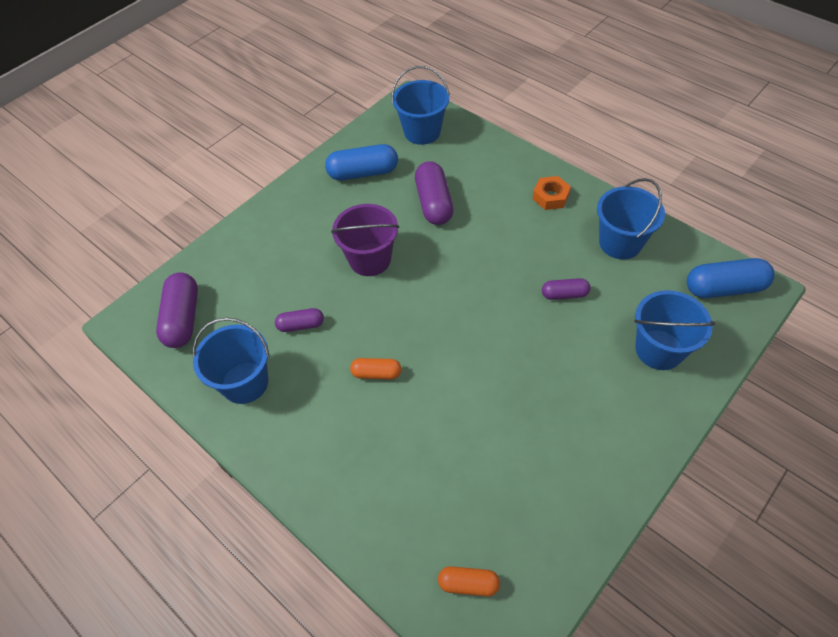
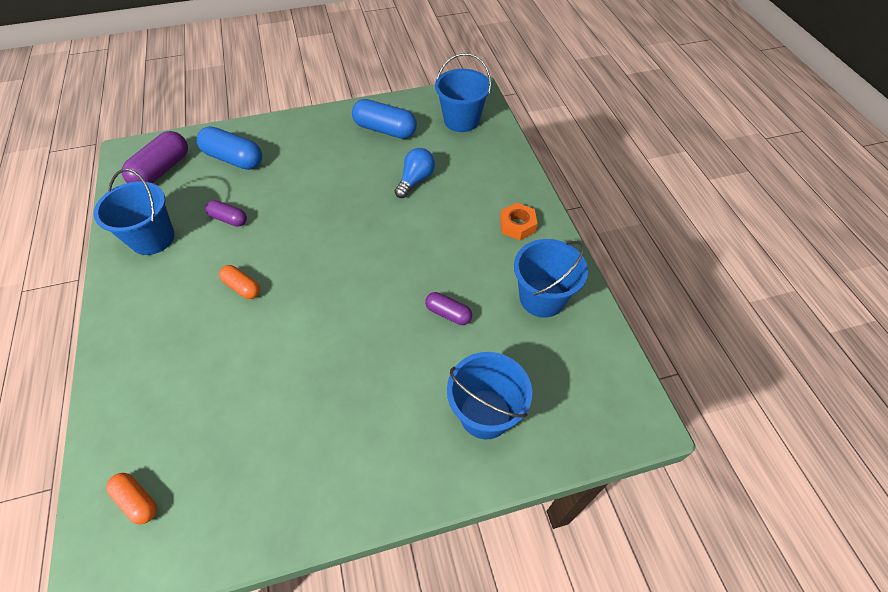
camera: 30 degrees right, 0 degrees up
purple bucket [331,204,399,276] -> none
purple capsule [415,161,454,225] -> blue light bulb [395,148,435,198]
blue capsule [687,258,775,298] -> blue capsule moved to [197,126,262,170]

